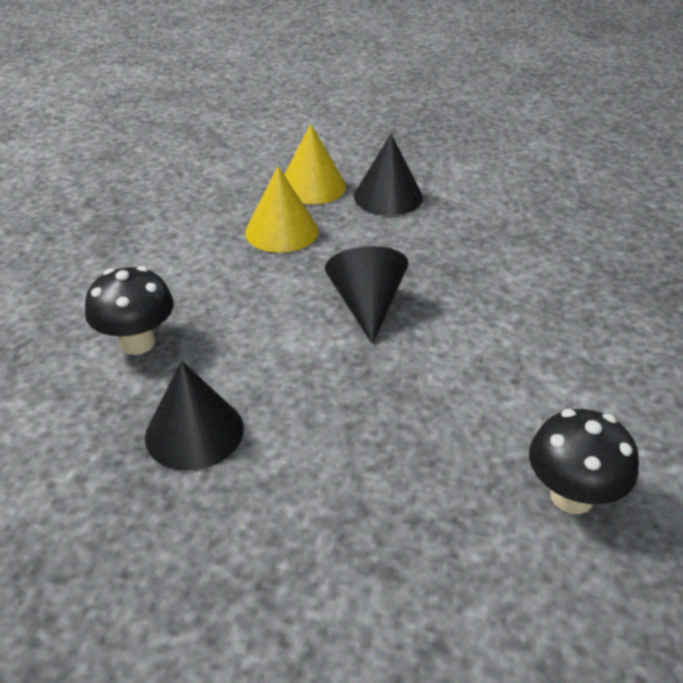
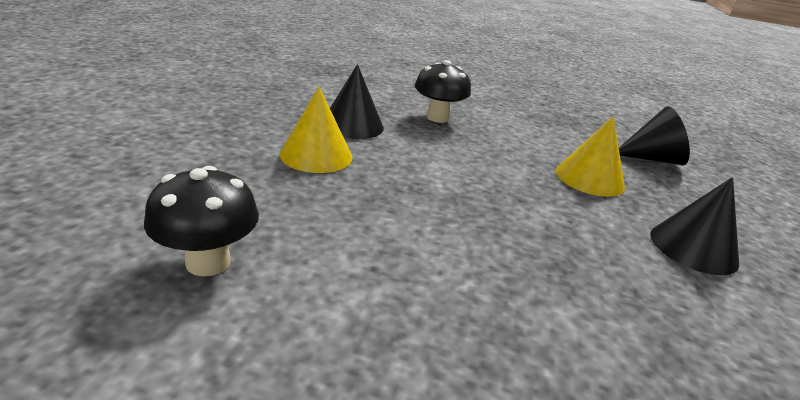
camera: 90 degrees right, 10 degrees down
yellow cone [284,124,346,205] -> yellow cone moved to [280,87,352,173]
black cone [325,246,408,344] -> black cone moved to [619,106,690,166]

